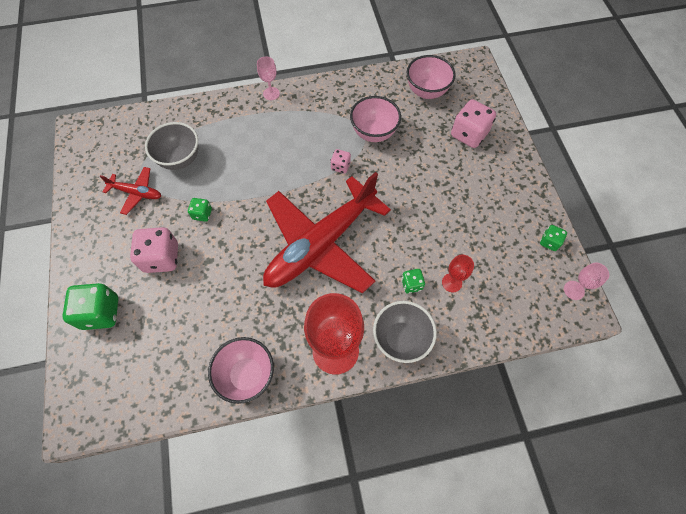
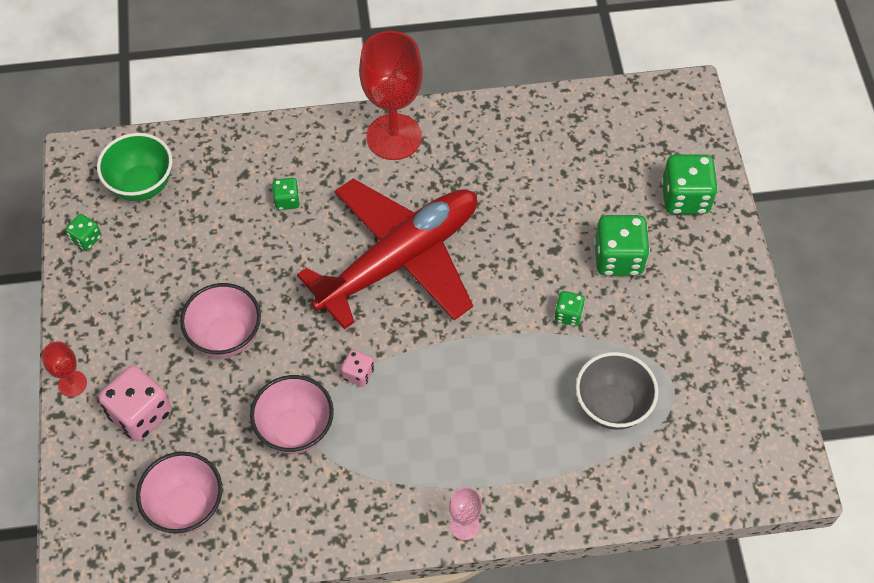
camera: 175 degrees left, 5 degrees down
red plane [100,167,161,215] -> none
pink dice [130,227,178,273] -> green dice [594,215,650,276]
pink bowl [208,337,274,404] -> pink bowl moved to [180,283,261,358]
grey bowl [373,301,437,363] -> none
red goblet [442,254,474,292] -> red goblet moved to [42,341,87,397]
pink goblet [564,263,609,300] -> none
none -> green bowl [97,133,172,201]

